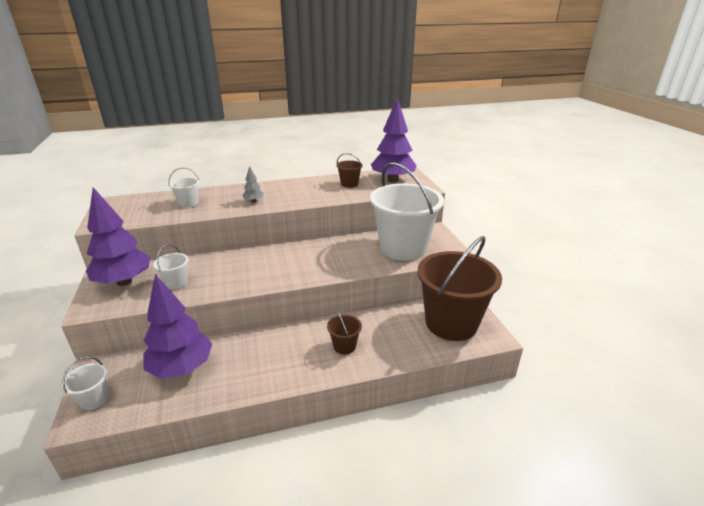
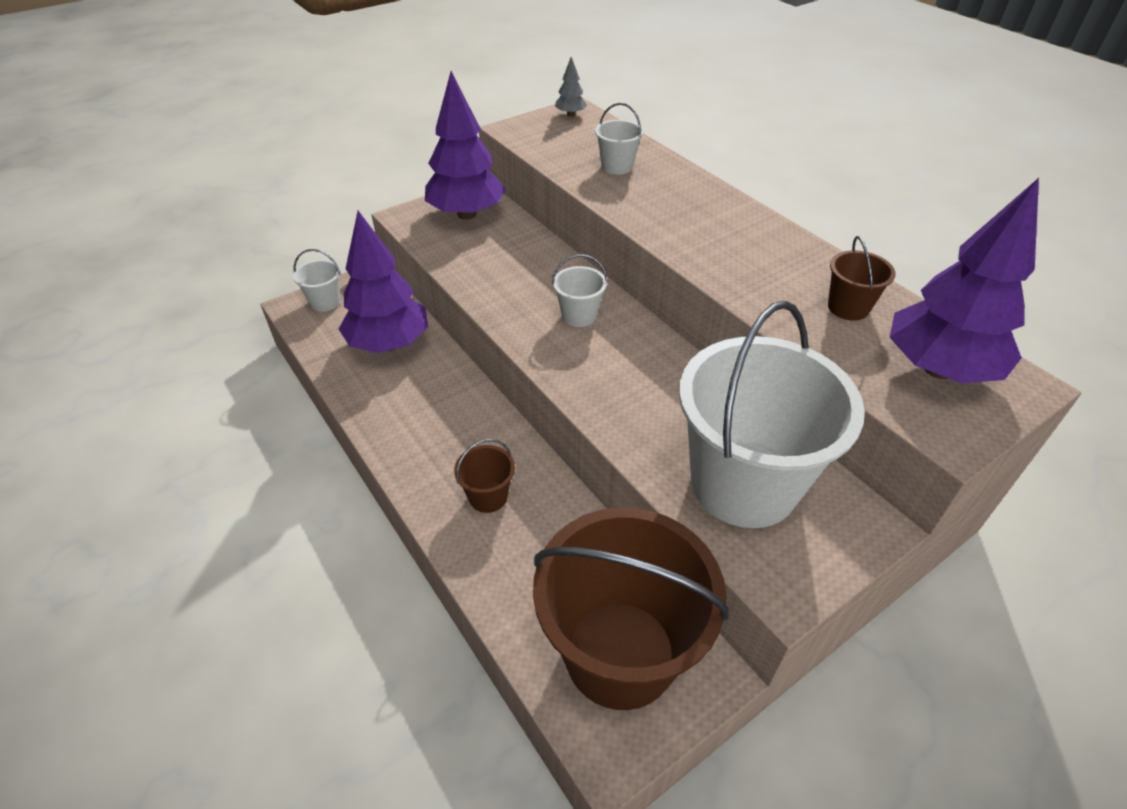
camera: 70 degrees right, 15 degrees up
white bucket [153,244,188,289] -> white bucket moved to [552,254,608,327]
grey tree [242,166,264,203] -> grey tree moved to [555,57,587,117]

